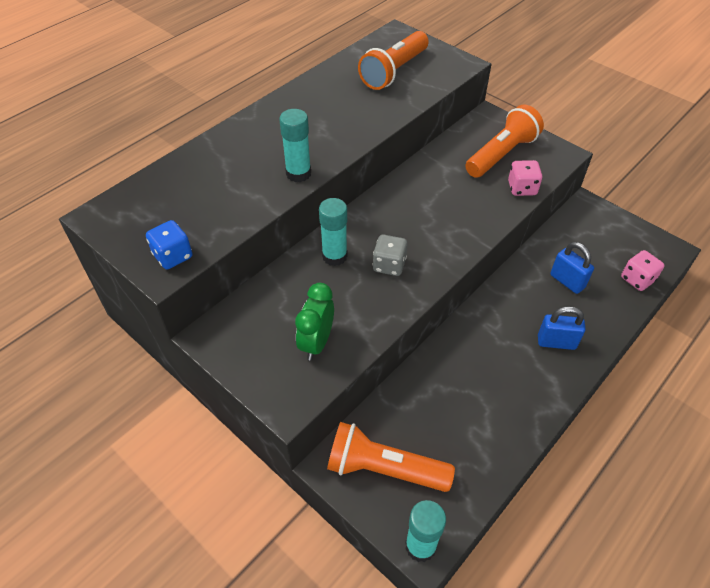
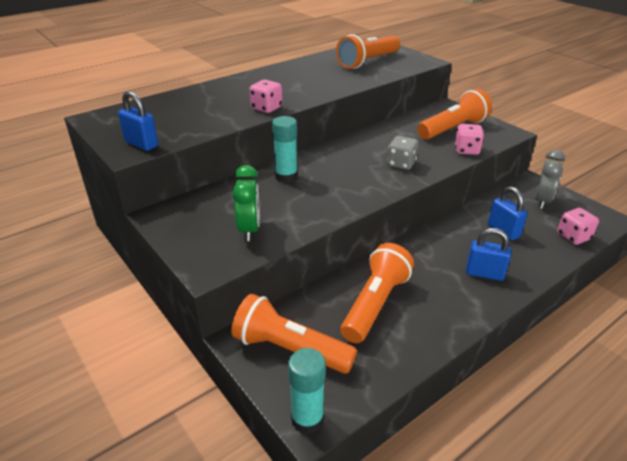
camera: 10 degrees right, 15 degrees down
blue dice [146,220,193,269] -> blue padlock [118,91,158,151]
turquoise glue stick [279,109,311,182] -> pink dice [250,80,282,113]
green clock [295,283,334,361] -> green clock turned 150 degrees clockwise [232,165,260,241]
grey dice [373,235,407,276] -> grey dice moved to [387,136,418,170]
none -> orange flashlight [341,243,414,343]
none -> grey clock [535,150,565,209]

